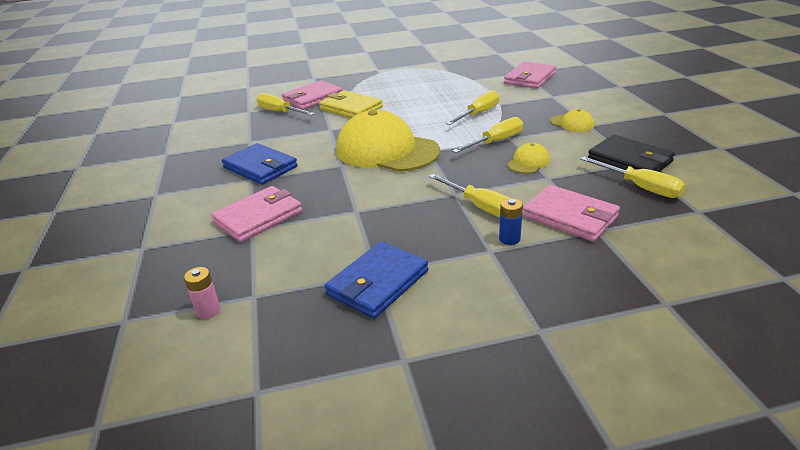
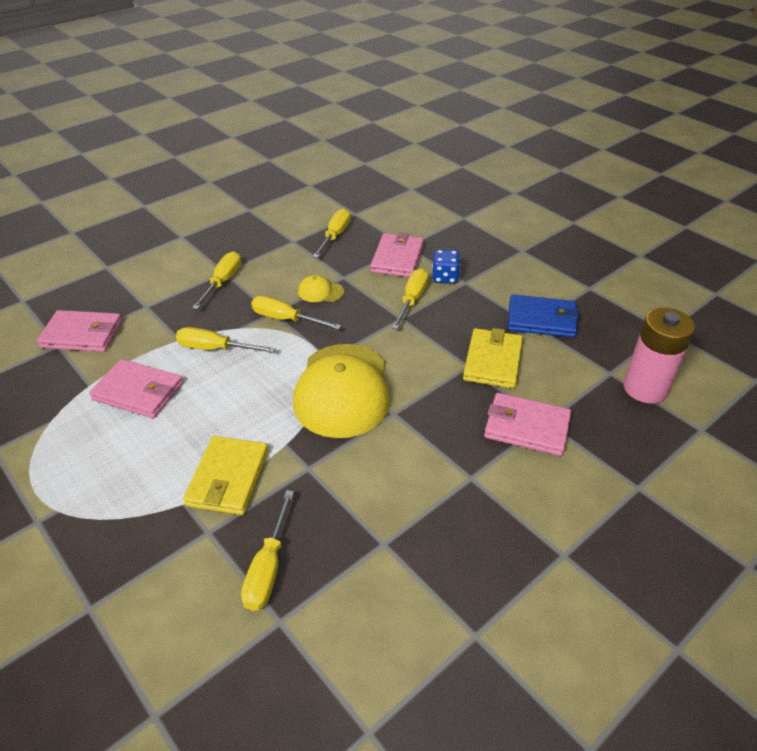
camera: 120 degrees left, 10 degrees up
pink battery [184,267,220,319] -> pink battery [623,308,695,404], size x2.29
blue wallet [222,143,298,185] -> none
pink wallet [282,80,343,110] -> pink wallet moved to [89,359,183,418]
blue battery [499,198,523,245] -> blue dice [432,250,460,284]
yellow cap [551,109,594,132] -> yellow screwdriver [192,251,241,310]
black wallet [588,135,675,172] -> none
none -> yellow wallet [463,328,523,389]

